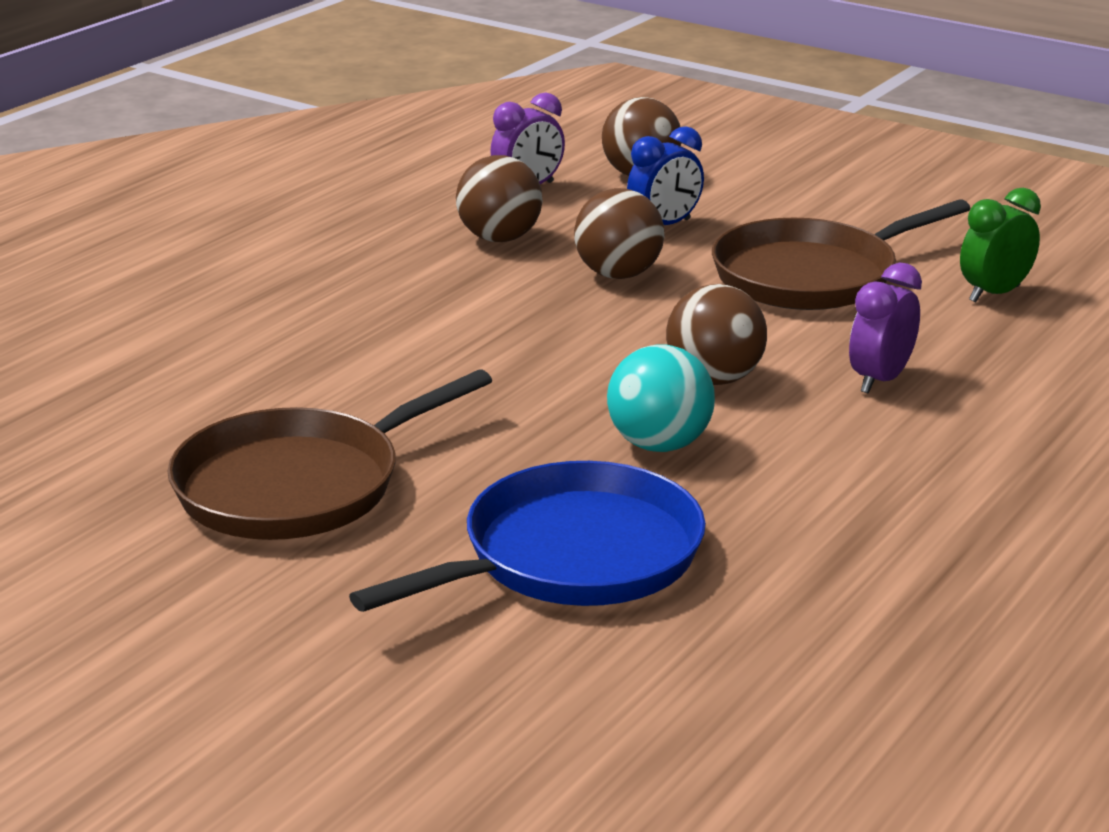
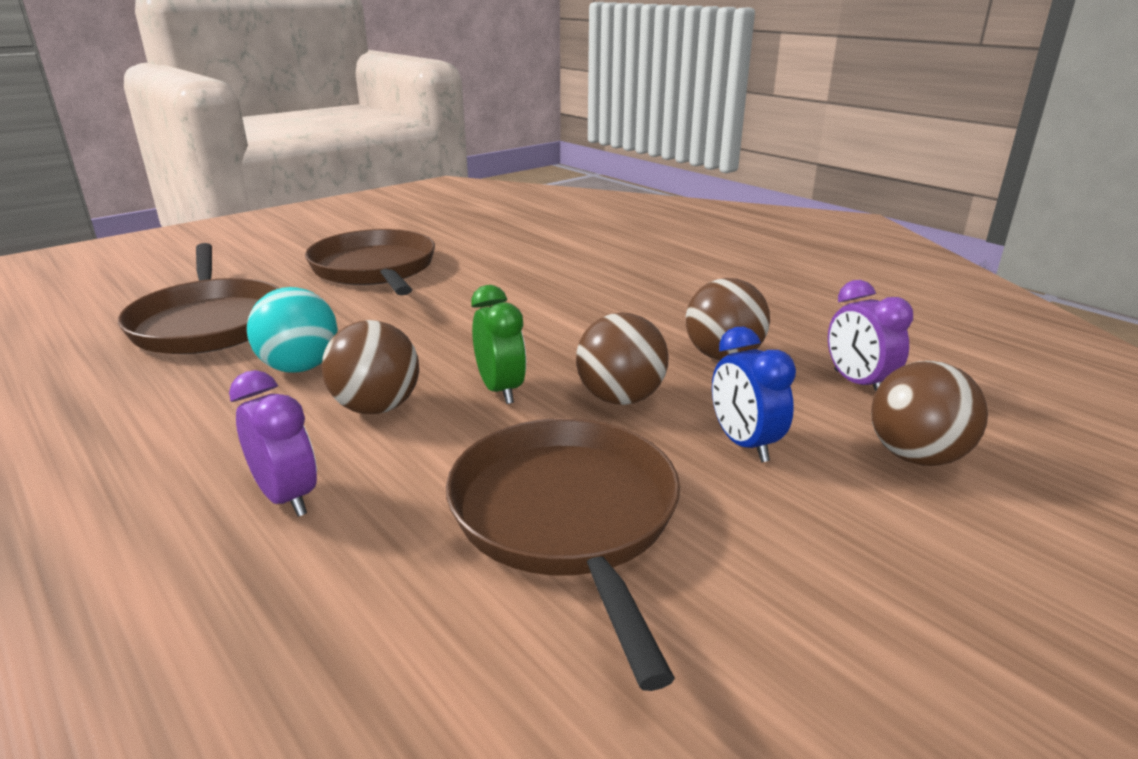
camera: 105 degrees right, 0 degrees up
blue pan [349,461,706,612] -> brown pan [118,243,280,354]
green clock [960,188,1041,302] -> green clock moved to [471,285,526,404]

